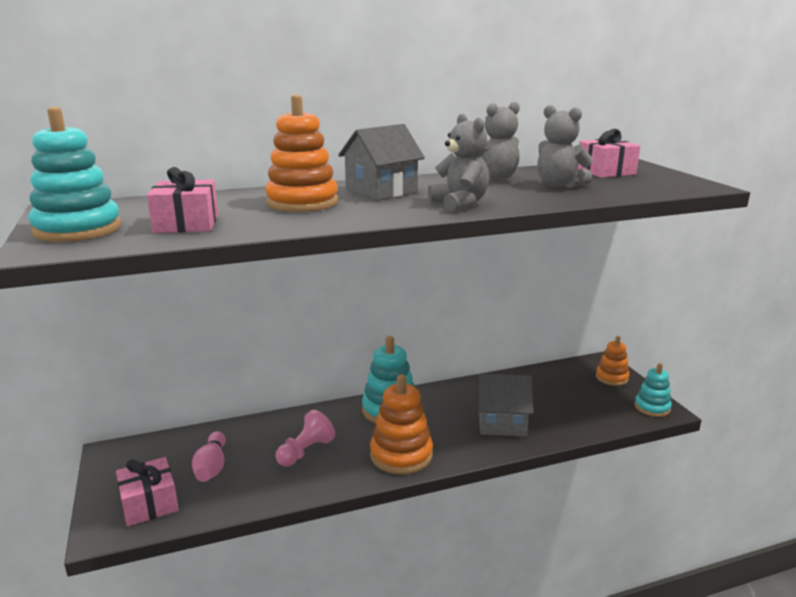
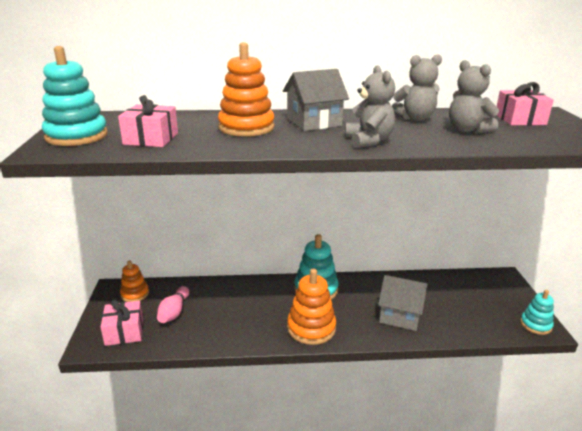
camera: 15 degrees right, 5 degrees up
pink pawn [275,410,335,467] -> none
orange stacking toy [596,336,629,386] -> orange stacking toy moved to [120,260,149,302]

